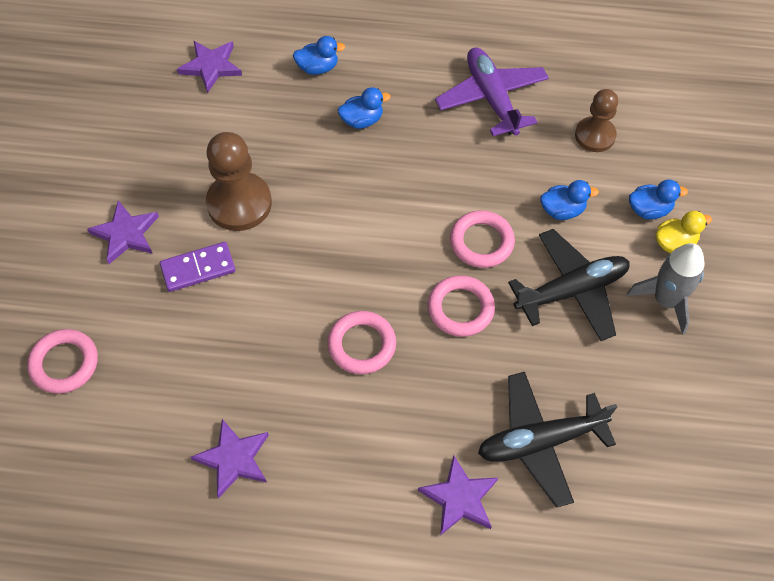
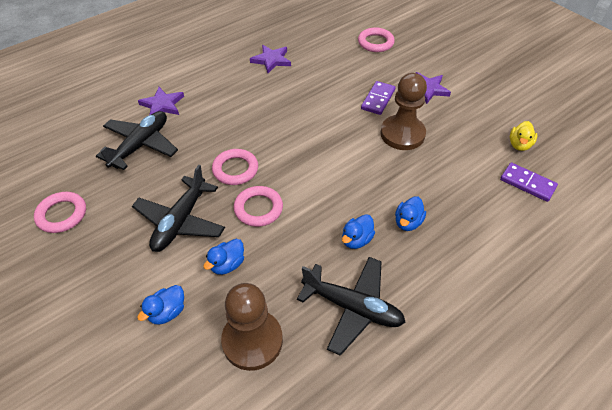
camera: 135 degrees right, 10 degrees down
purple star [177,41,242,93] -> purple domino [500,162,558,202]
blue duck [293,36,345,75] -> blue duck moved to [342,214,375,249]
pink ring [327,311,396,374] -> pink ring moved to [34,192,86,233]
purple plane [435,47,549,136] -> black plane [297,257,405,356]
brown pawn [575,89,618,152] -> brown pawn [221,283,283,371], size x1.54
grey rocket [627,243,705,335] -> none
yellow duck [655,211,712,253] -> yellow duck moved to [510,121,537,151]

